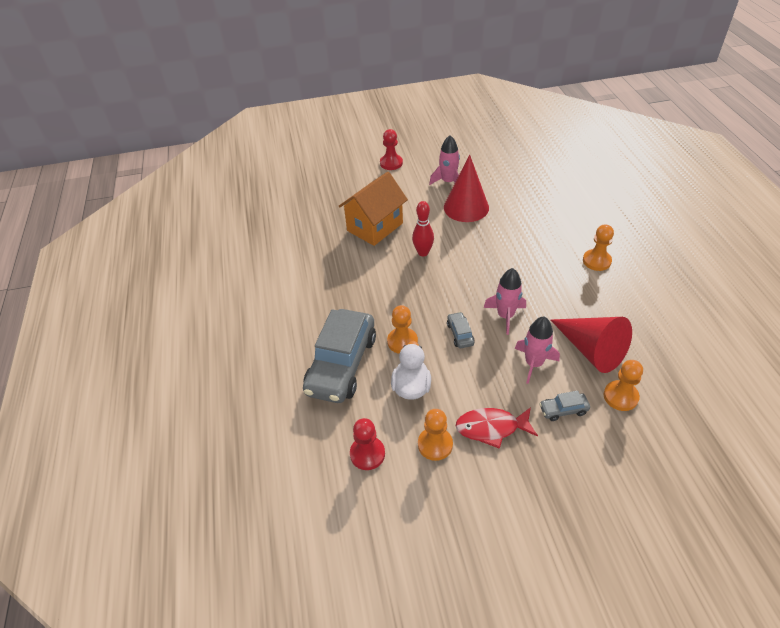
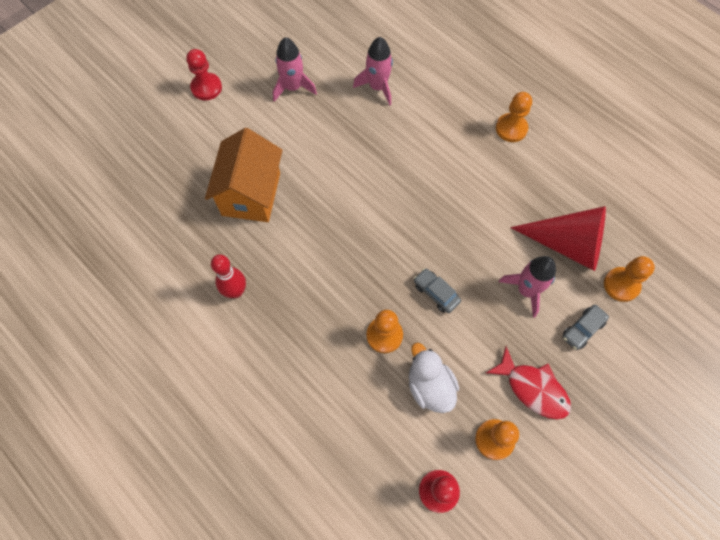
camera: 35 degrees left, 20 degrees up
grey car [303,309,376,403] -> none
red bowling pin [412,201,434,256] -> red bowling pin moved to [211,254,246,298]
red cone [444,154,489,222] -> none
red fish [455,407,538,449] -> red fish turned 105 degrees counterclockwise [486,346,571,419]
pink rocket [484,268,526,335] -> pink rocket moved to [353,37,393,106]

